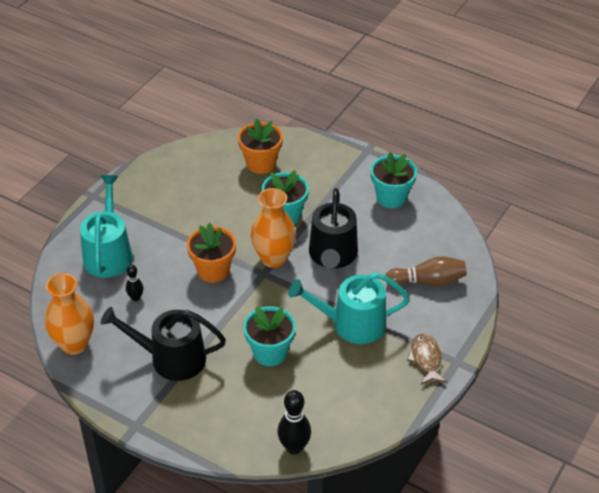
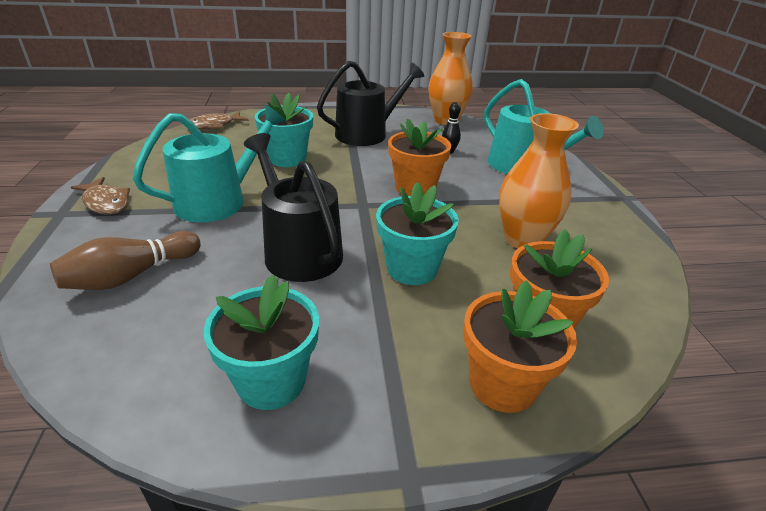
camera: 140 degrees right, 10 degrees down
orange vase [251,188,296,268] -> orange vase moved to [499,113,579,248]
black bowling pin [278,390,311,454] -> brown fish [190,112,249,129]
none -> orange flower pot [463,280,577,413]

